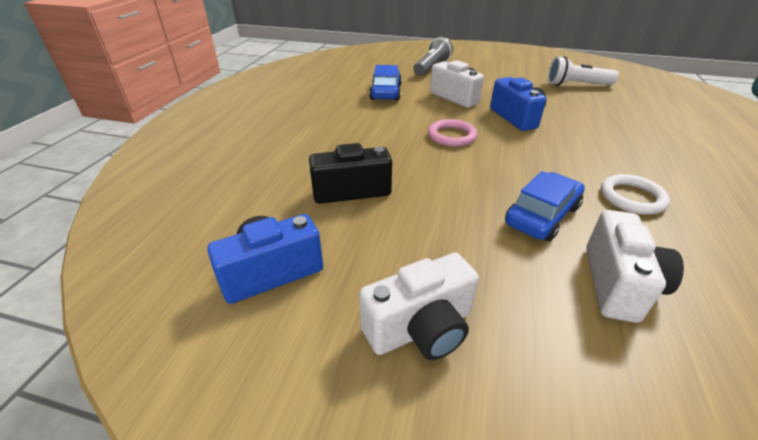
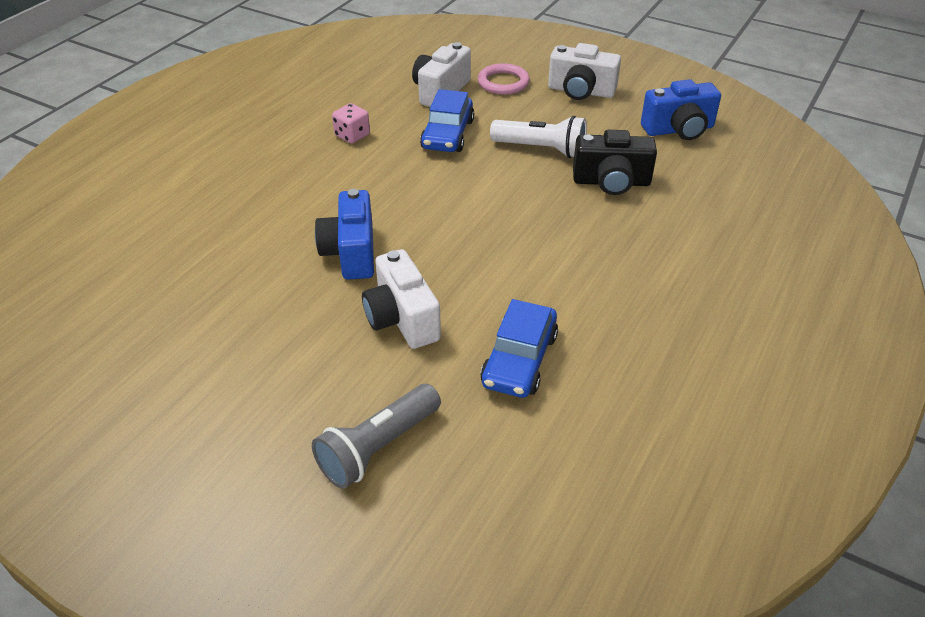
camera: 165 degrees left, 5 degrees up
white camera [359,253,479,360] -> white camera turned 150 degrees counterclockwise [548,43,621,100]
pink ring [428,119,477,147] -> pink ring moved to [478,63,530,95]
blue car [505,171,585,241] -> blue car turned 45 degrees counterclockwise [420,89,474,152]
white flashlight [548,56,618,86] -> white flashlight moved to [490,116,587,158]
white ring [601,174,670,215] -> pink dice [332,103,370,144]

